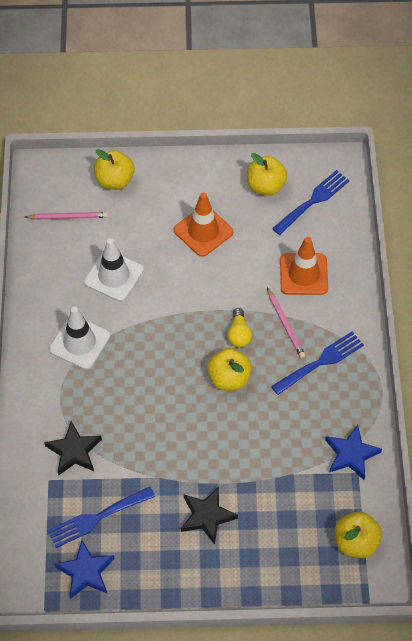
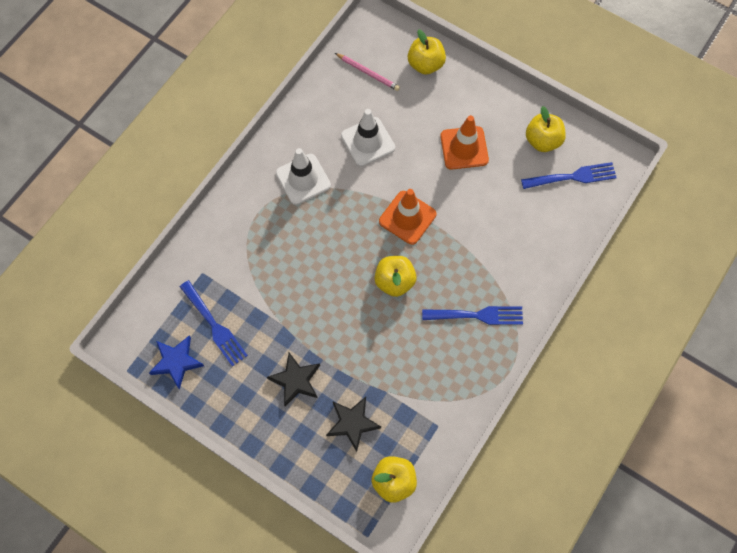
camera: 35 degrees right, 10 degrees up
black star [44,421,102,476] -> black star moved to [326,397,381,452]
blue fork [47,487,155,548] -> blue fork turned 135 degrees counterclockwise [180,280,248,367]
yellow light bulb [227,308,252,348] -> none
pink pencil [267,287,305,358] -> none
orange traffic cone [280,237,328,295] -> orange traffic cone moved to [379,189,436,245]
blue star [325,425,382,480] -> none

